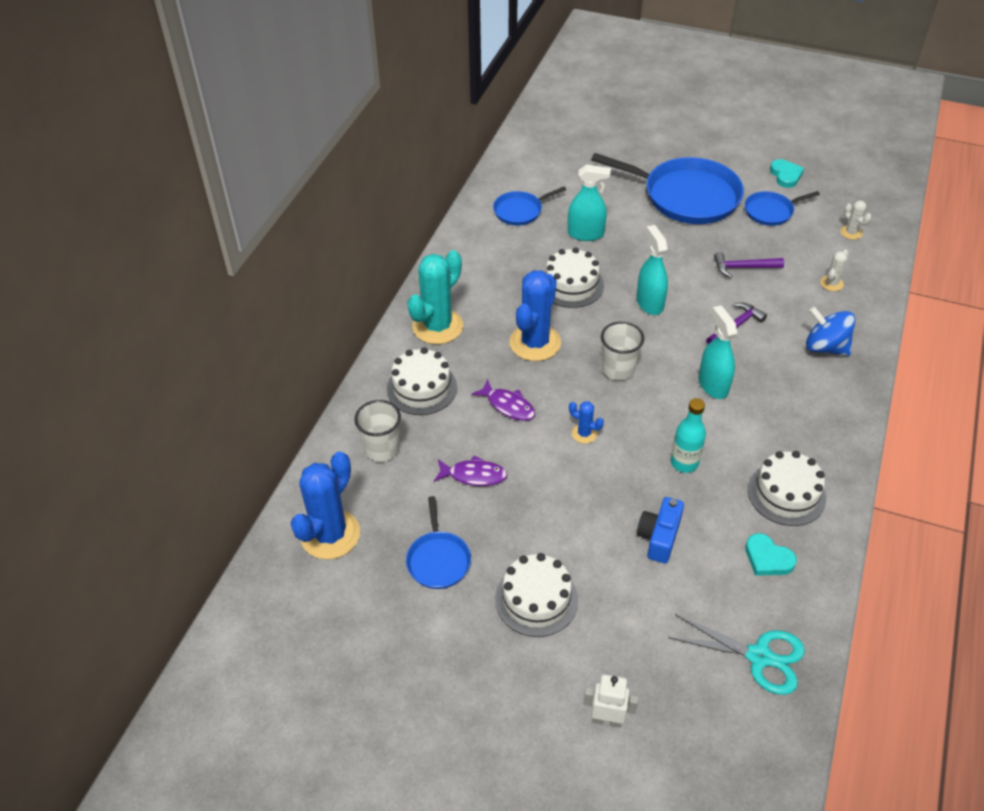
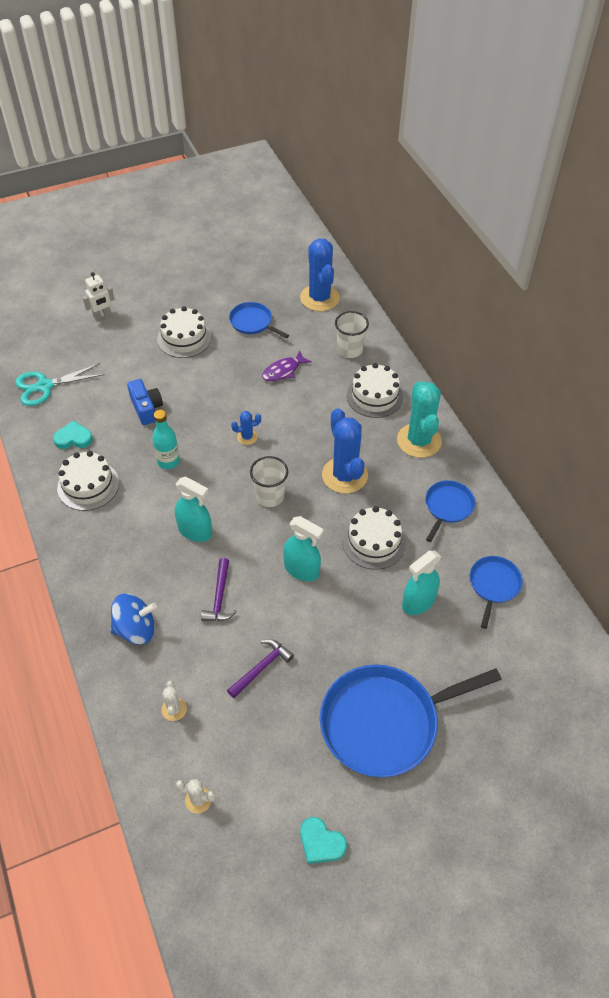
camera: 135 degrees right, 5 degrees up
purple fish [472,379,535,421] -> none
blue pan [745,191,820,226] -> blue pan moved to [425,480,475,542]

